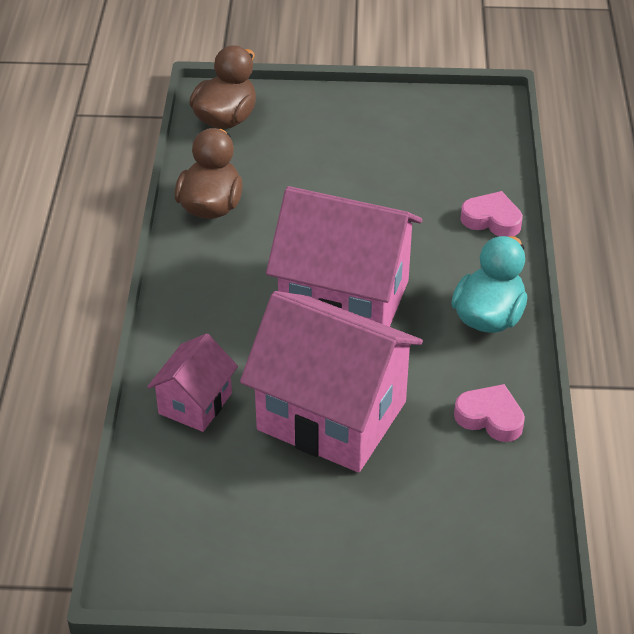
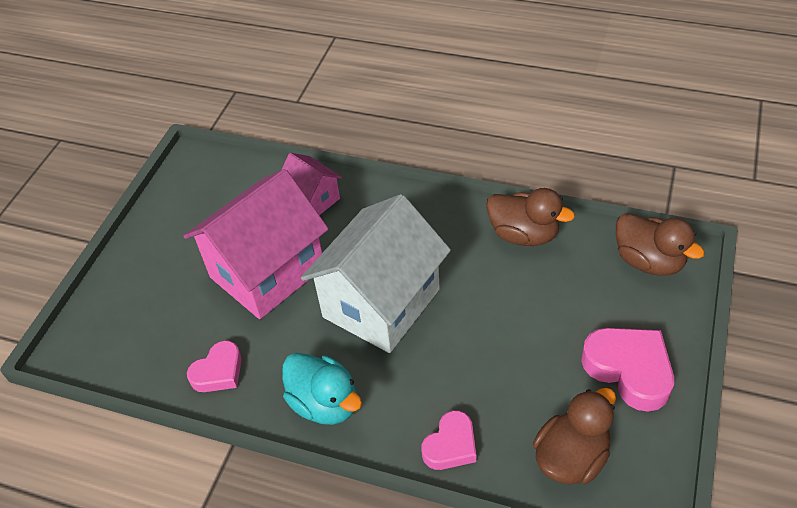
camera: 110 degrees right, 5 degrees up
pink house [266,186,422,327] -> white house [301,194,451,353]
none -> brown duck [533,388,616,484]
none -> pink heart [581,328,674,412]

